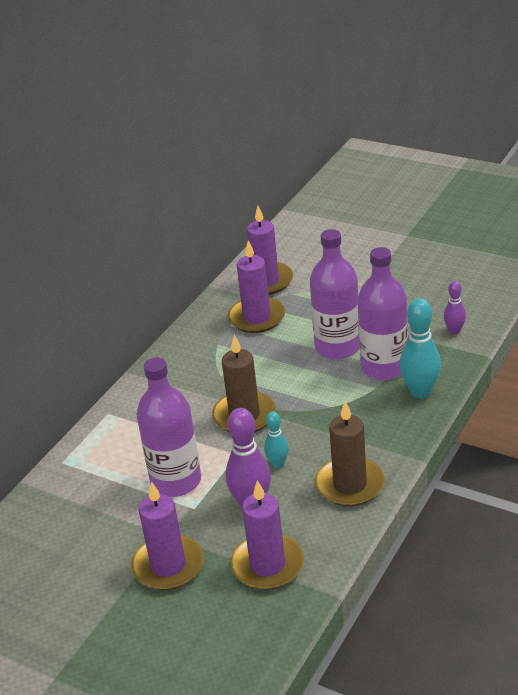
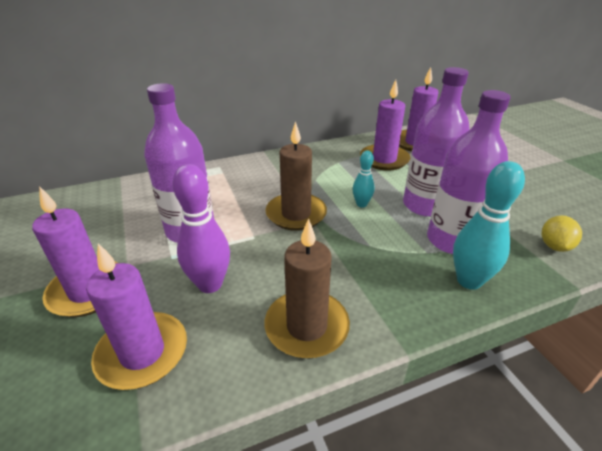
camera: 35 degrees right, 0 degrees up
turquoise bowling pin [264,411,289,468] -> turquoise bowling pin moved to [353,150,375,208]
purple bowling pin [444,281,466,334] -> yellow lemon [542,215,582,252]

